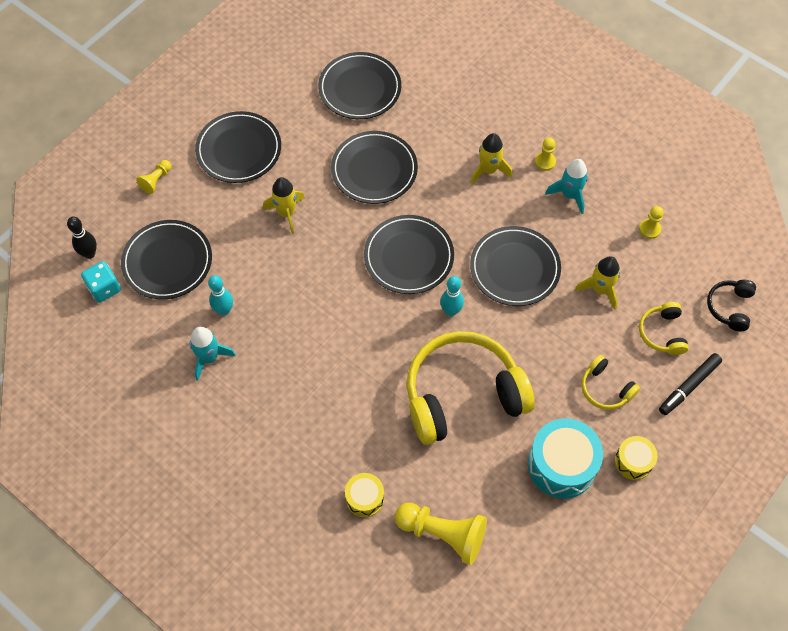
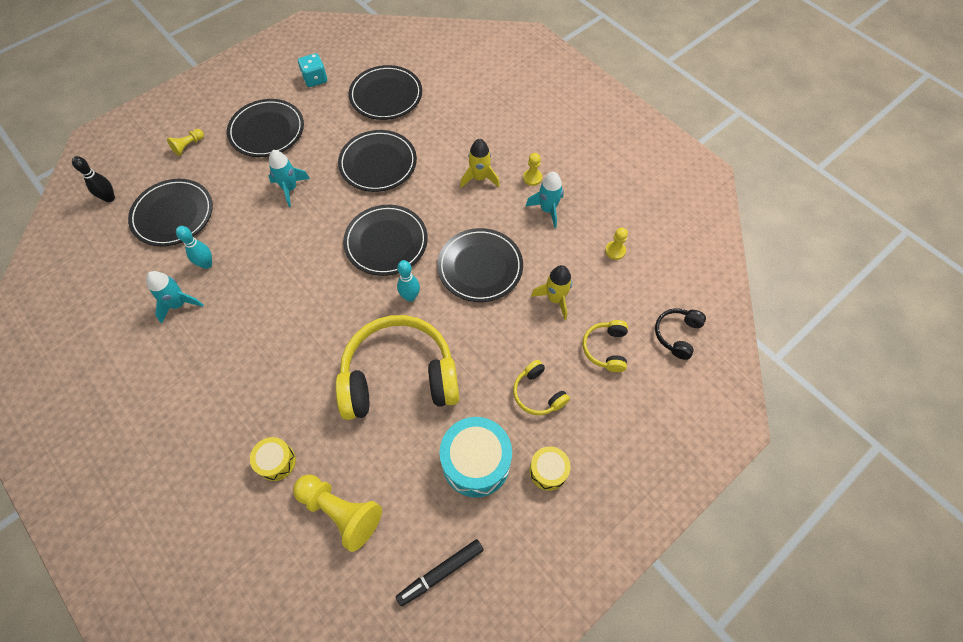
camera: 10 degrees right, 0 degrees up
turquoise dice [81,261,121,303] -> turquoise dice moved to [298,53,327,87]
yellow rocket [263,177,305,234] -> turquoise rocket [269,150,310,207]
black marker [659,353,722,415] -> black marker moved to [396,539,484,606]

